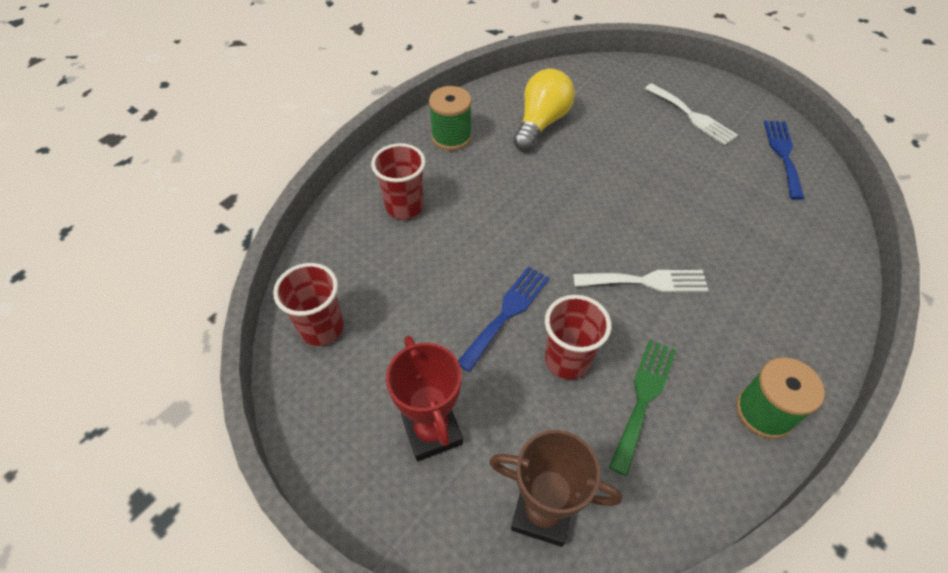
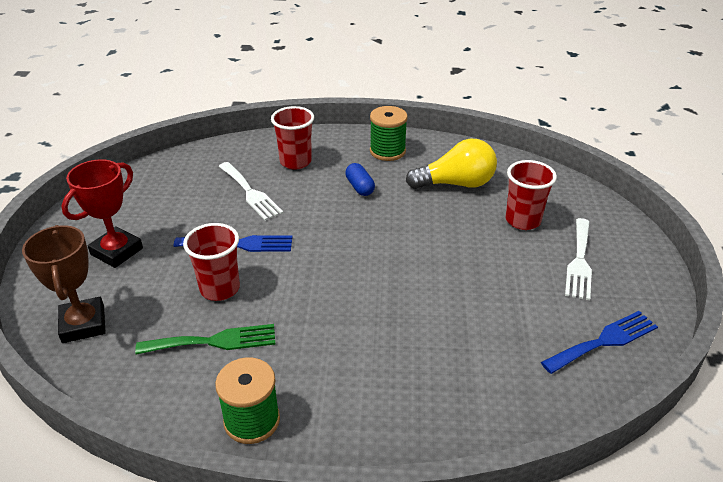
camera: 55 degrees right, 15 degrees down
red cup [273,263,344,346] -> red cup moved to [505,160,557,230]
white fork [573,270,708,292] -> white fork moved to [218,162,283,220]
none -> blue capsule [345,163,375,196]

